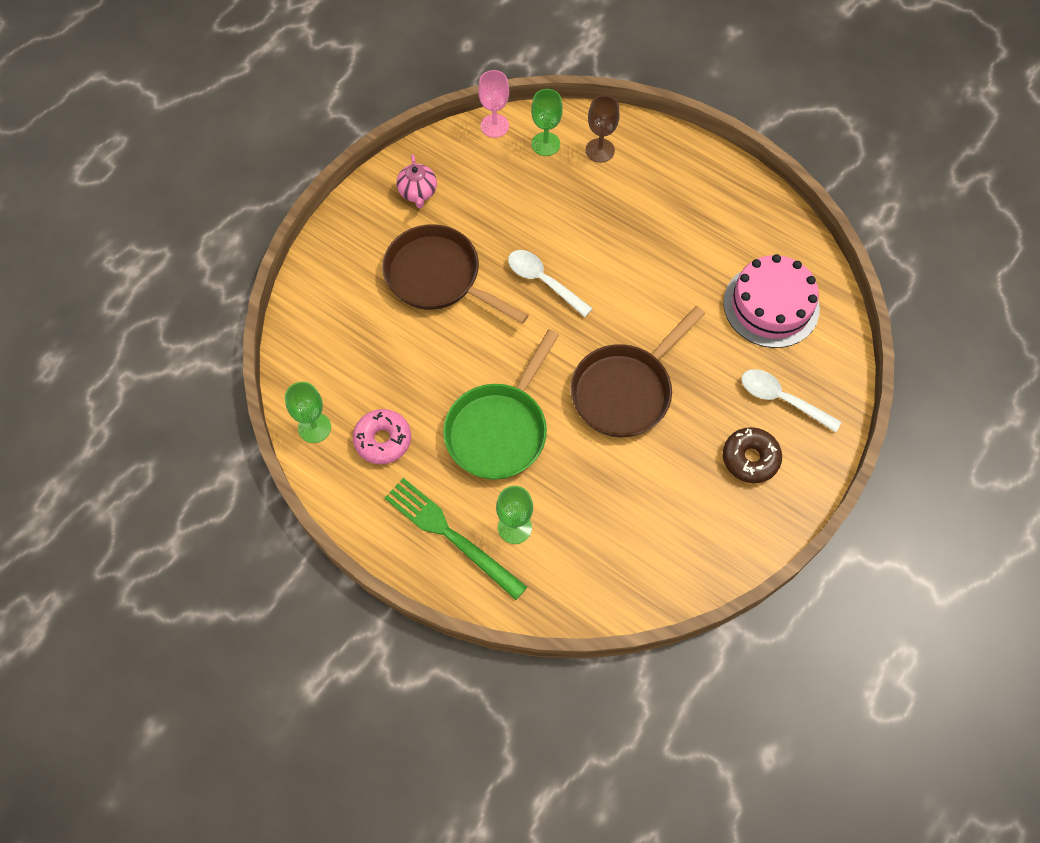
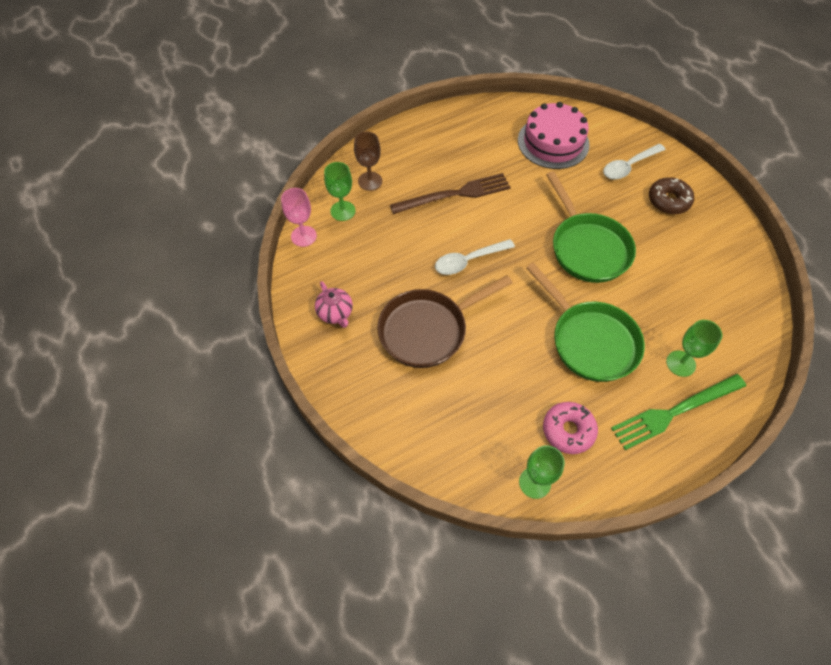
camera: 65 degrees left, 5 degrees down
pink teapot [397,154,437,208] -> pink teapot turned 45 degrees clockwise [315,281,353,328]
brown pan [570,306,705,437] -> green pan [546,171,636,283]
none -> brown fork [390,173,511,214]

